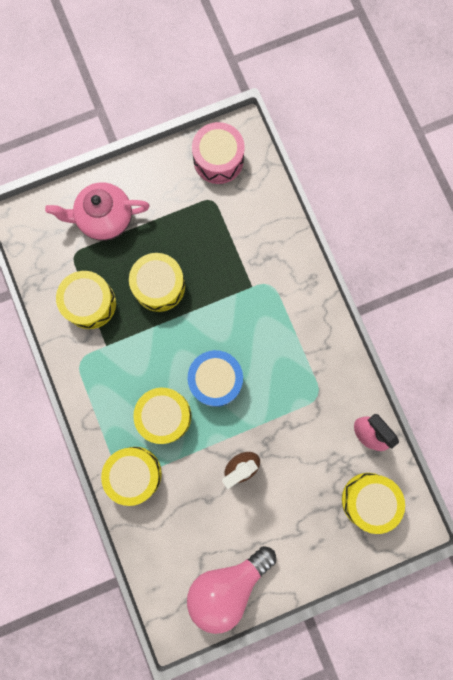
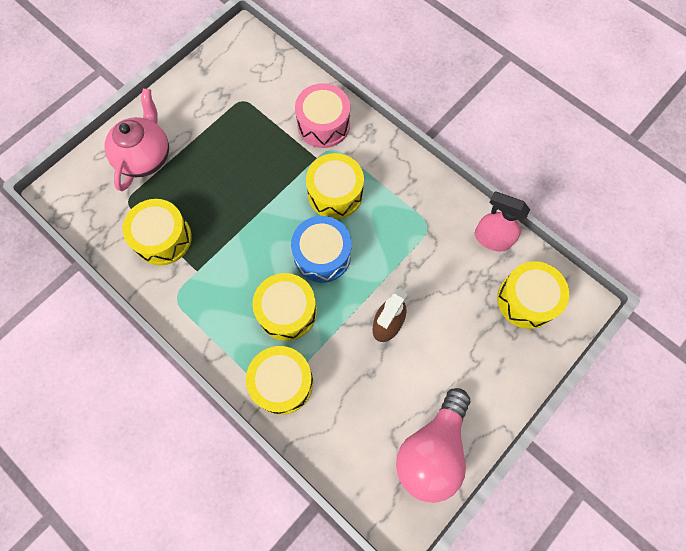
camera: 25 degrees left, 10 degrees down
pink teapot [45,182,150,241] -> pink teapot turned 135 degrees clockwise [104,88,169,191]
yellow drum [129,253,185,312] -> yellow drum moved to [306,153,364,219]
pink drum [192,122,245,184] -> pink drum moved to [295,83,350,148]

